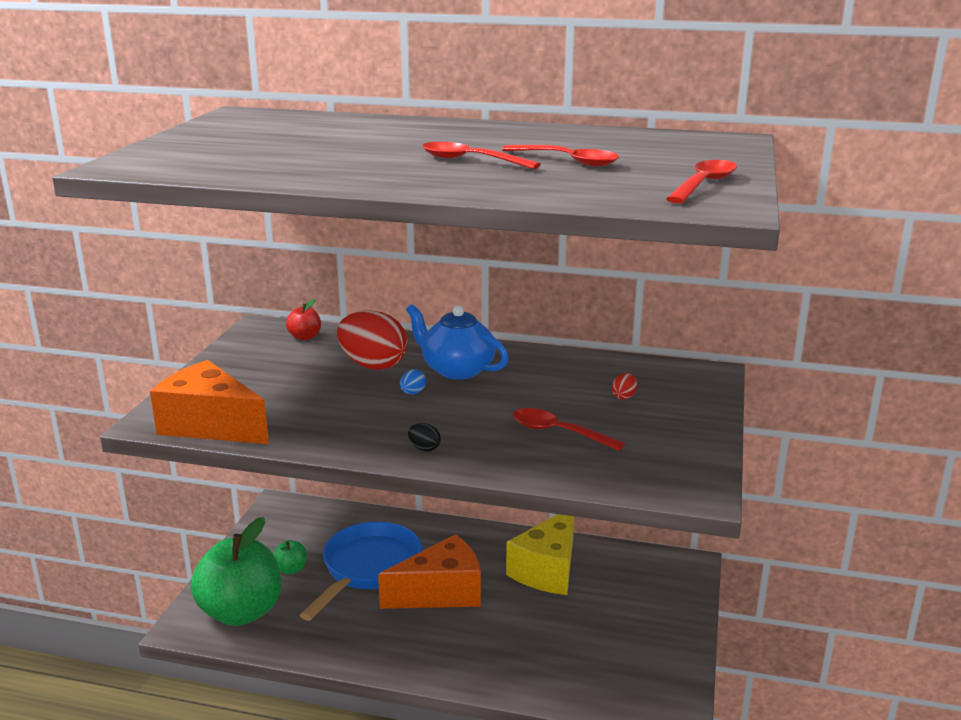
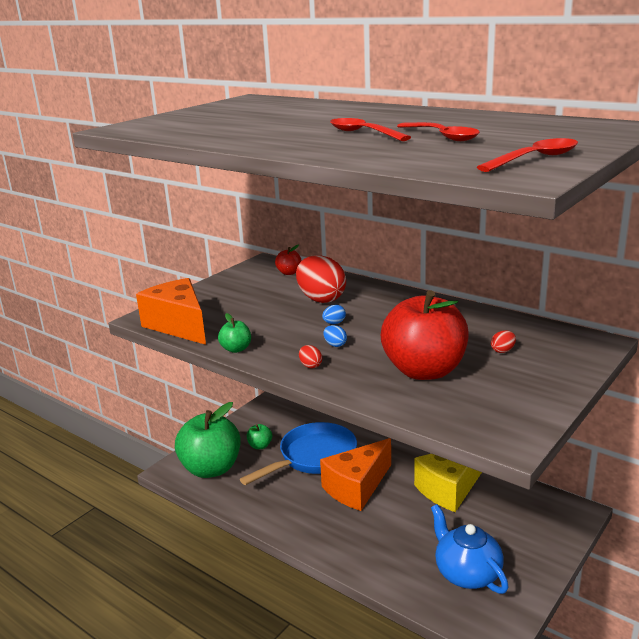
camera: 25 degrees right, 0 degrees up
orange cheese [378,534,481,609] -> orange cheese turned 135 degrees clockwise [320,438,391,511]
blue teapot [406,304,509,380] -> blue teapot moved to [431,504,509,594]
black egg [408,423,441,451] -> red egg [299,345,322,368]
red spoon [513,408,625,451] -> red apple [381,290,469,380]
none -> green apple [218,313,251,353]
none -> blue egg [323,325,347,347]

